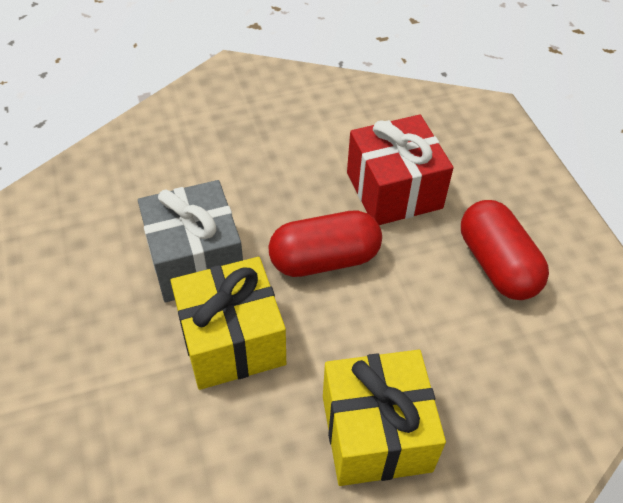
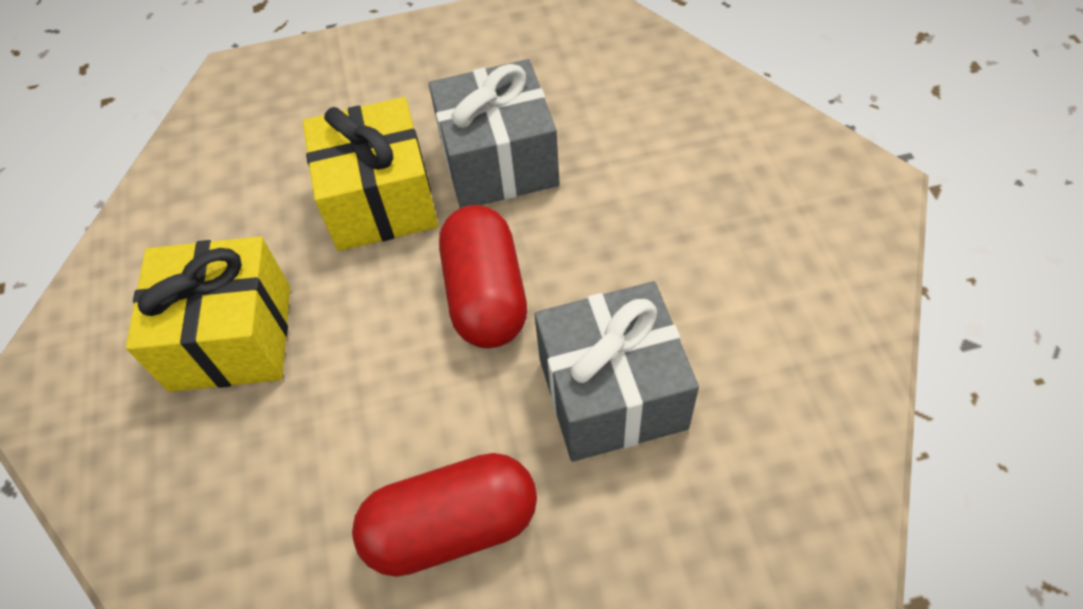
camera: 100 degrees right, 5 degrees up
red gift [347,115,454,225] -> grey gift [534,281,699,462]

